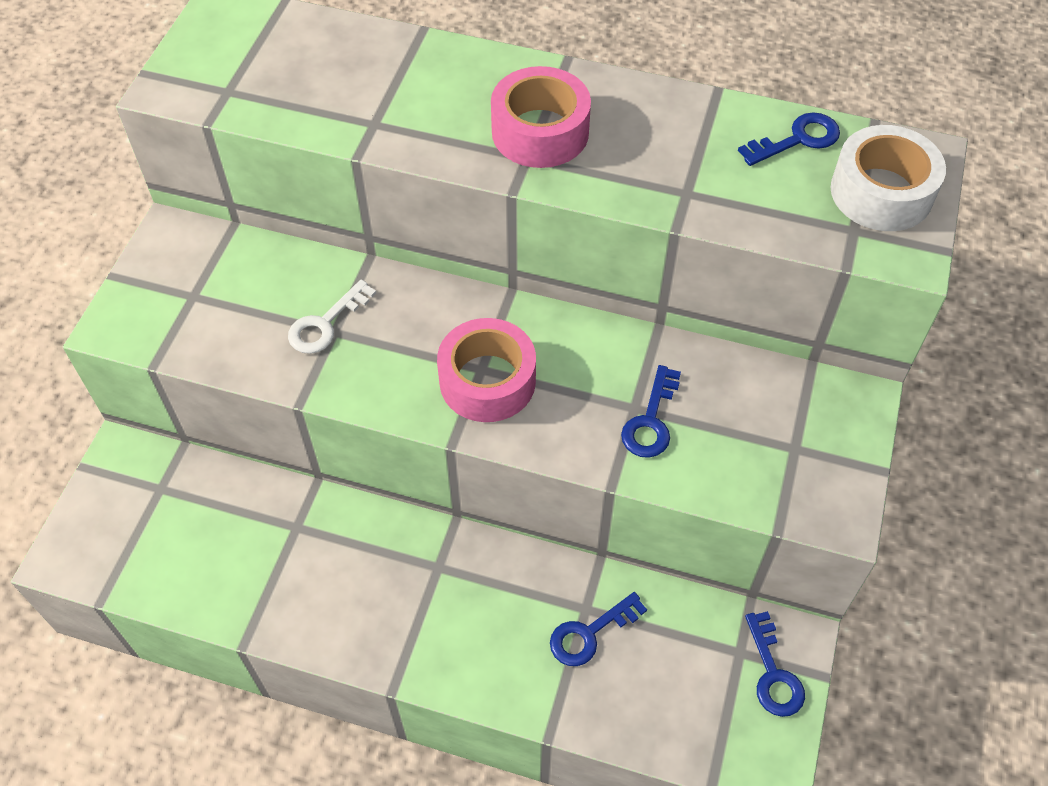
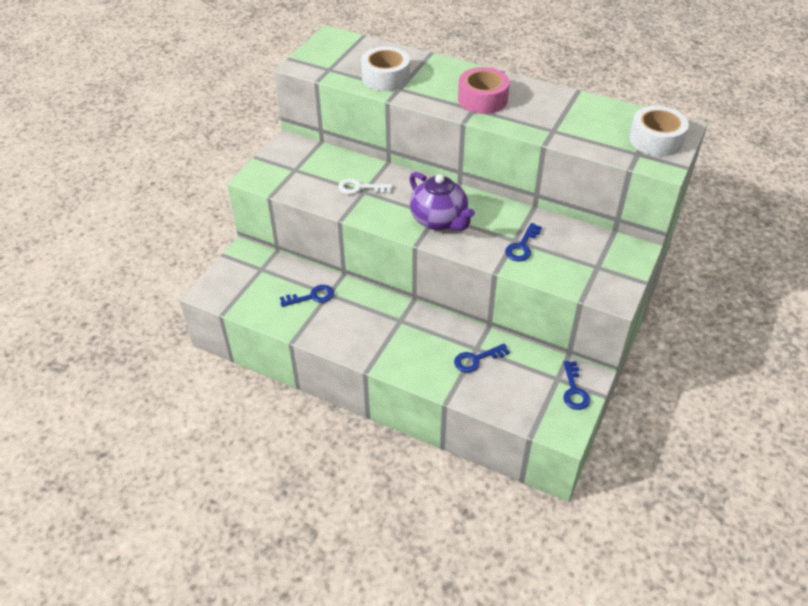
camera: 10 degrees right, 10 degrees down
white key [288,279,376,354] -> white key turned 45 degrees clockwise [338,178,392,194]
pink tape [437,318,536,422] -> purple teapot [409,172,475,231]
blue key [738,113,840,166] -> blue key moved to [280,285,334,307]
none -> white tape [361,46,410,91]

